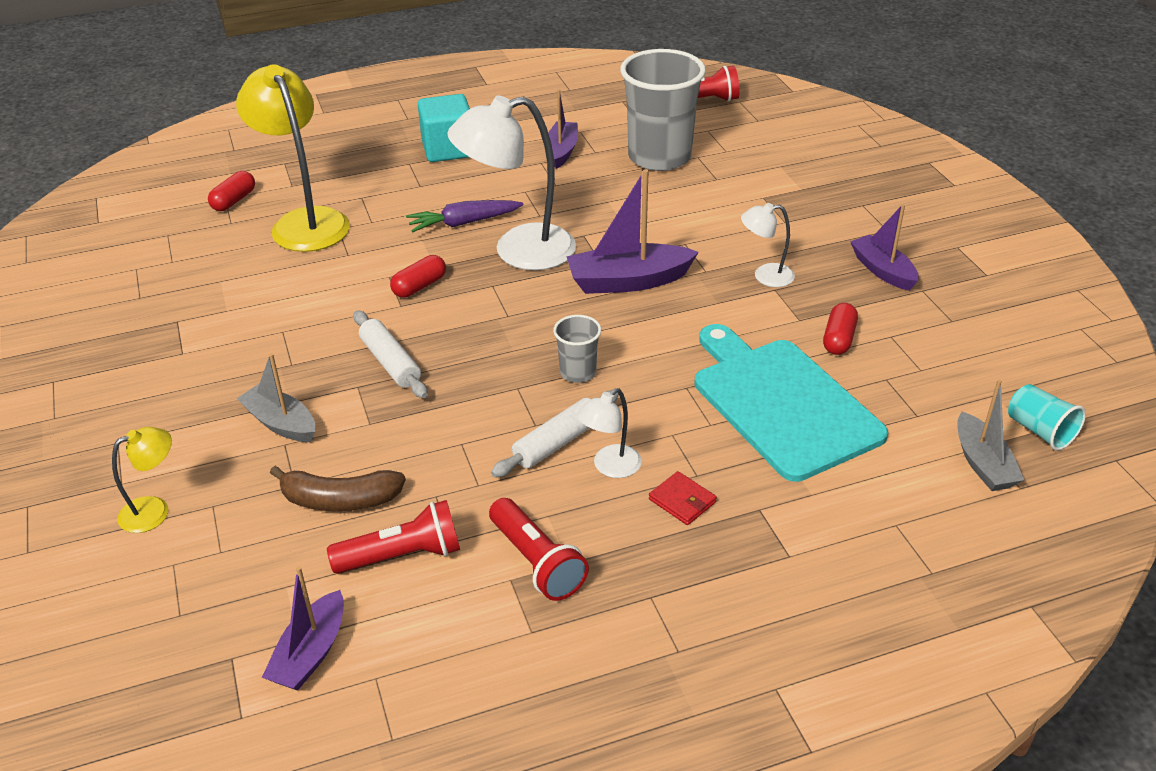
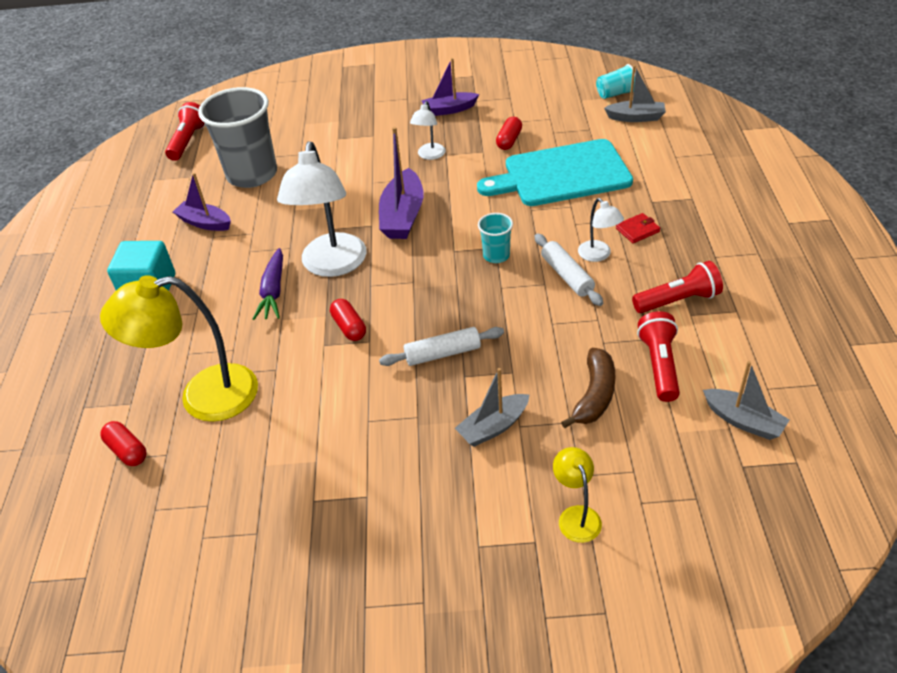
camera: 70 degrees left, 5 degrees up
purple boat [262,566,344,691] -> grey boat [703,361,789,440]
grey cup [553,315,601,383] -> turquoise cup [478,213,513,263]
red capsule [823,303,858,355] -> red capsule turned 75 degrees clockwise [496,117,522,150]

